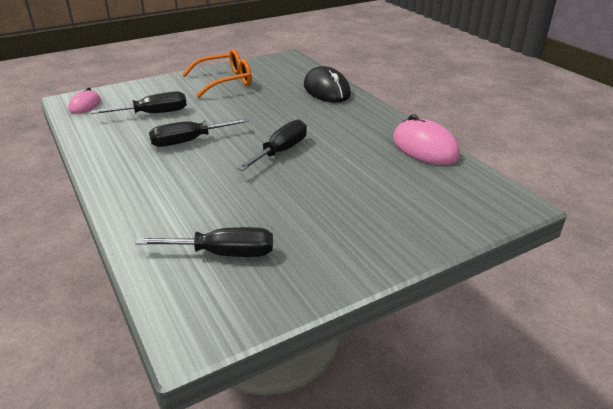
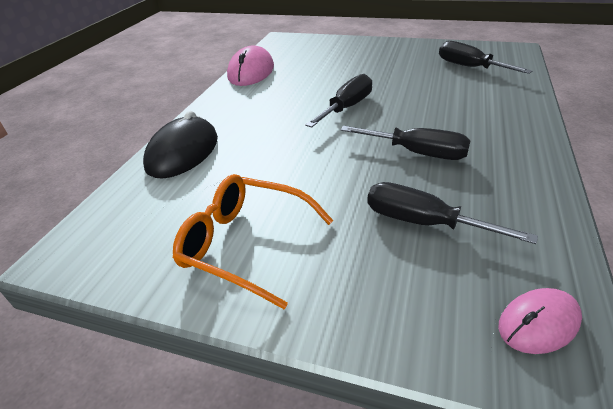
camera: 130 degrees left, 5 degrees up
black screwdriver [237,119,307,171] -> black screwdriver turned 135 degrees clockwise [305,74,372,128]

